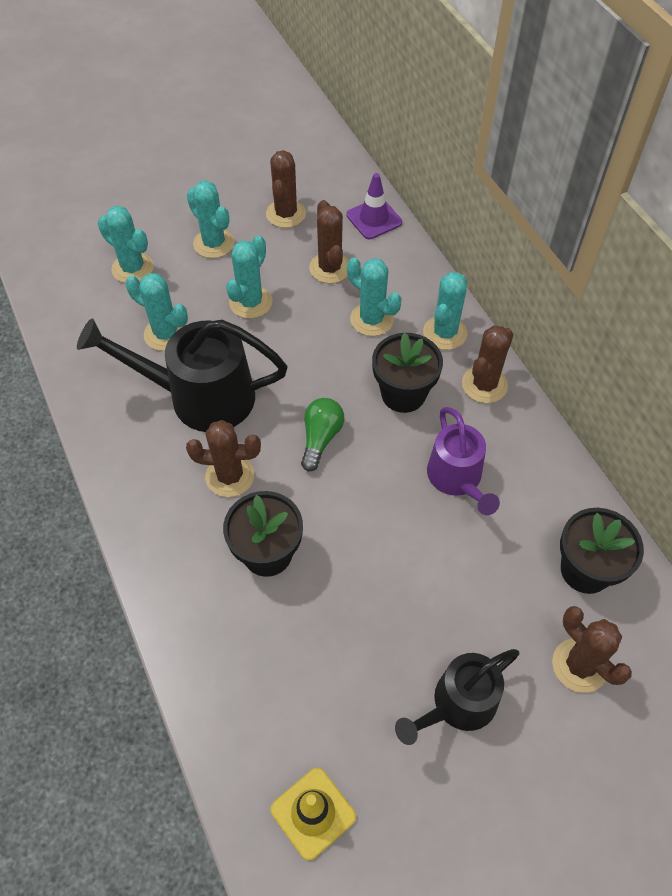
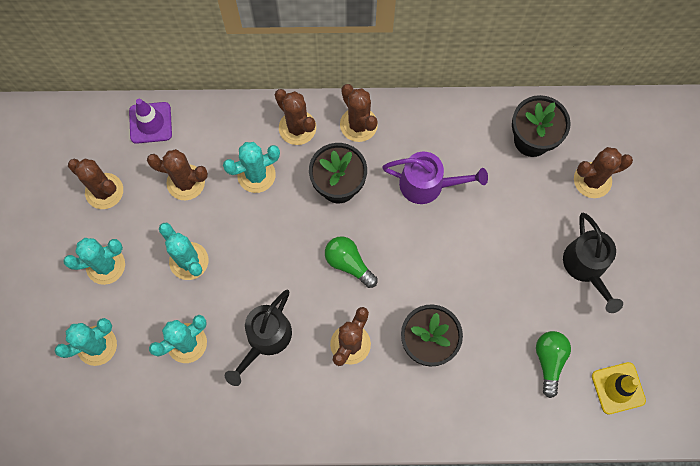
camera: 65 degrees left, 15 degrees up
black watering can [77,318,287,432] -> black watering can [225,290,292,386], size x0.63
turquoise cactus [423,272,467,350] -> brown cactus [275,89,316,145]
none -> green light bulb [536,331,571,398]

